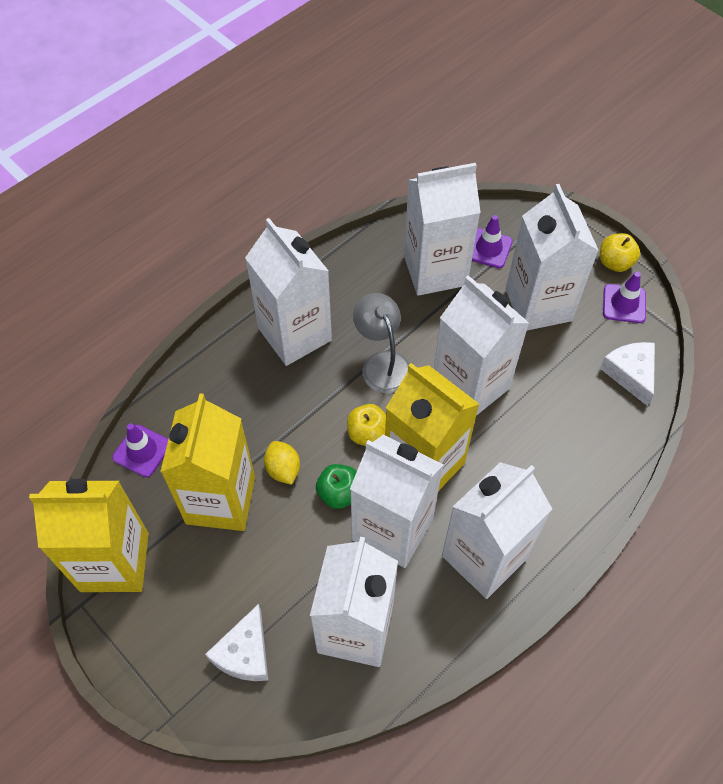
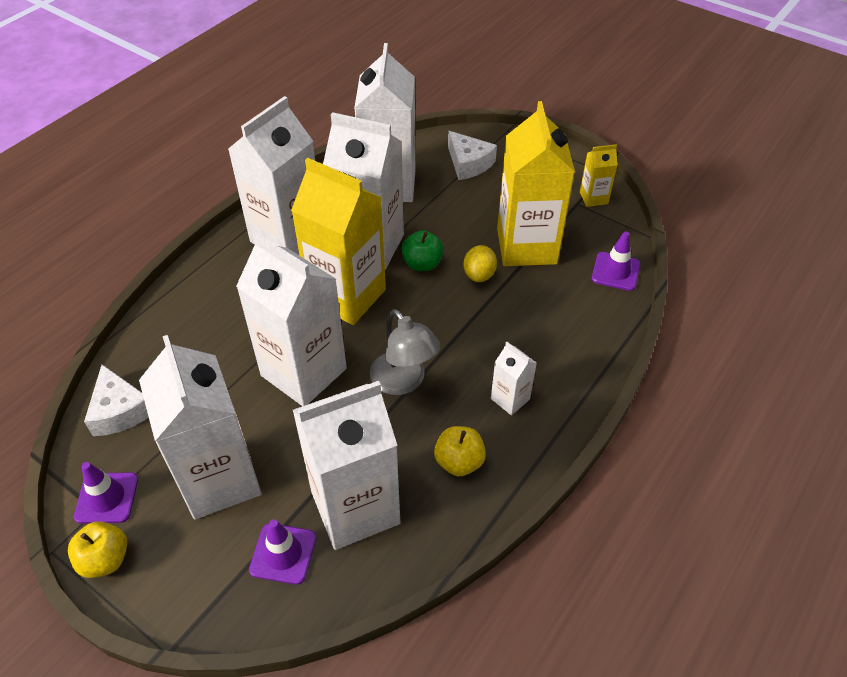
camera: 170 degrees right, 10 degrees down
yellow carton [29,478,149,592] -> yellow carton [580,144,618,207], size x0.45
white cheese [205,604,268,681] -> white cheese turned 135 degrees clockwise [448,131,497,180]
white carton [245,218,332,366] -> white carton [491,342,537,415], size x0.45
yellow lemon [264,441,300,485] -> yellow lemon turned 45 degrees clockwise [463,245,497,282]
yellow apple [347,404,386,446] -> yellow apple moved to [434,426,486,476]

